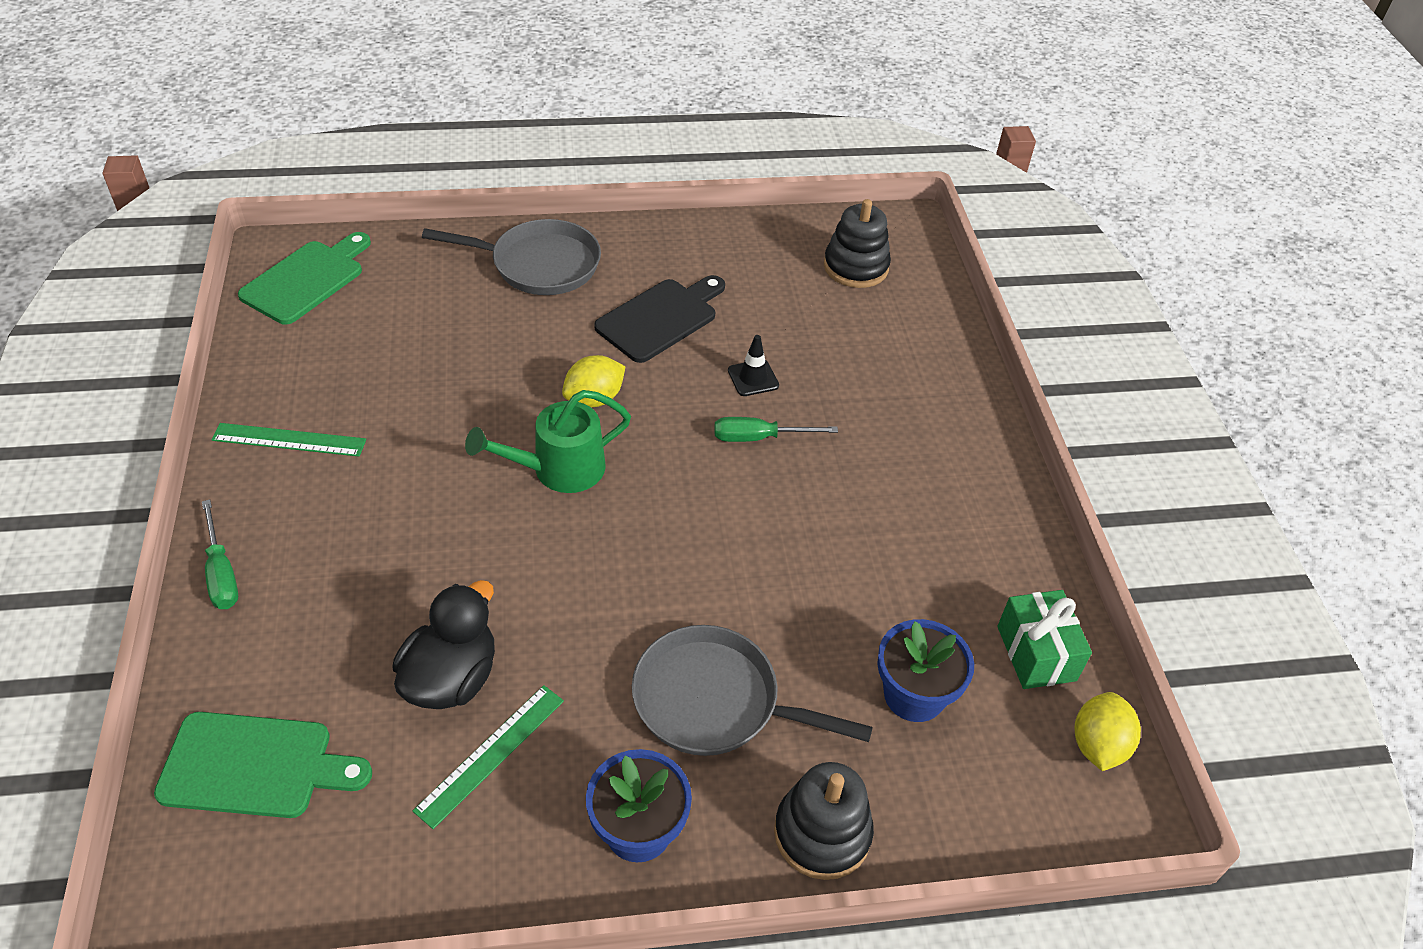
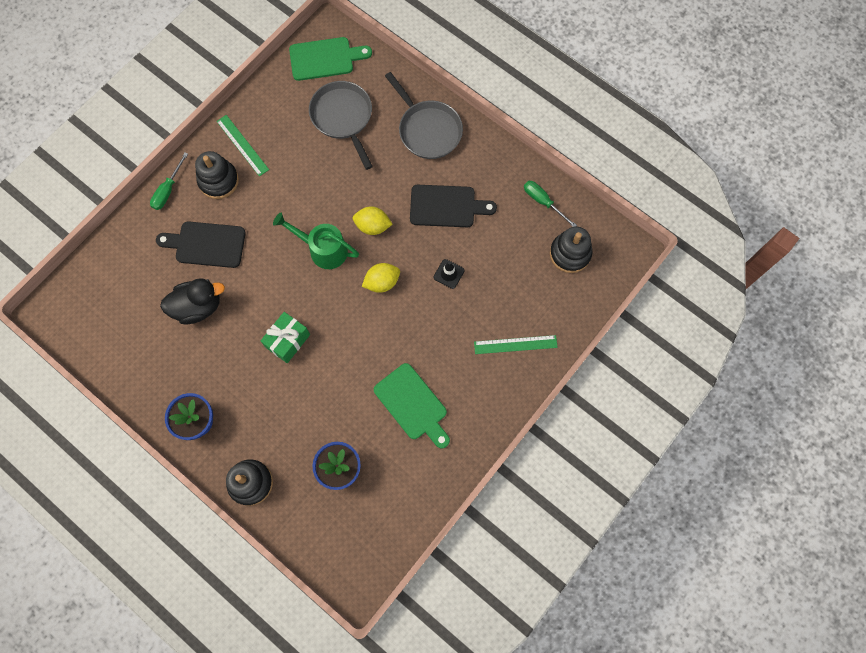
camera: 50 degrees right, 25 degrees up
green cutting board [154,712,372,818] -> green cutting board moved to [374,363,450,449]
green ruler [413,685,564,829] -> green ruler moved to [474,335,558,354]
grey pan [632,625,873,756] -> grey pan moved to [309,81,373,170]
green screwdriver [714,417,838,442] -> green screwdriver moved to [524,181,577,227]
green gift [997,590,1092,689] -> green gift moved to [261,312,310,363]
yellow lemon [1075,692,1141,771] -> yellow lemon moved to [362,263,400,293]
none -> black cutting board [156,221,246,268]
none -> black stacking toy [195,151,239,199]

